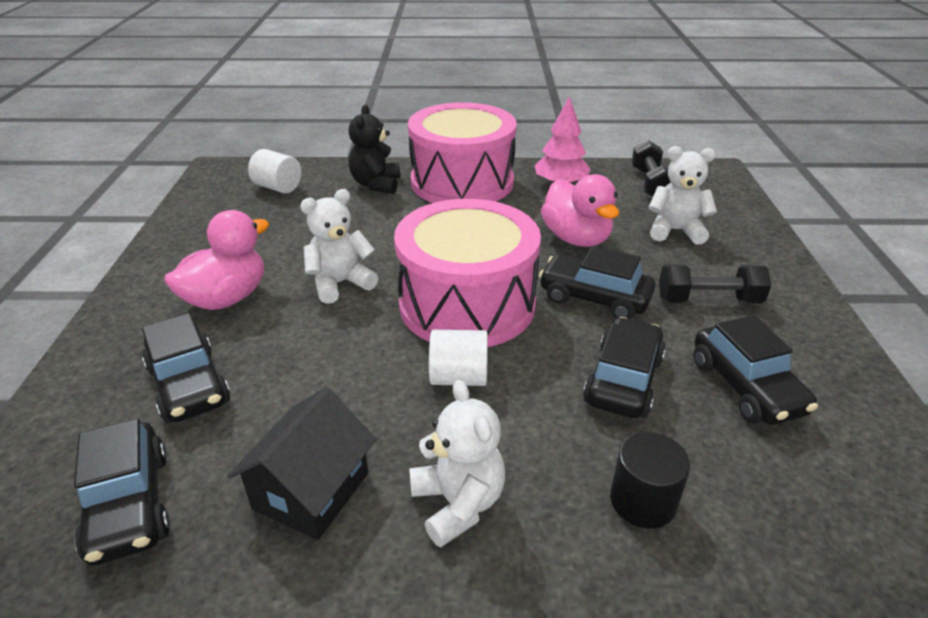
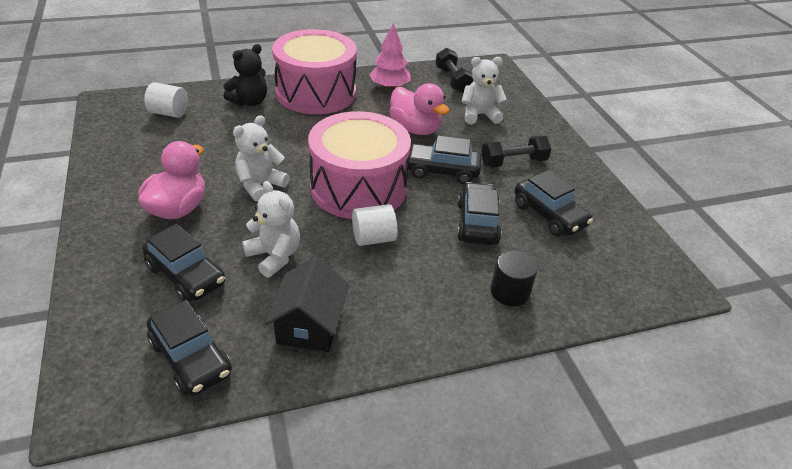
camera: 20 degrees left, 5 degrees up
black teddy bear [349,105,401,194] -> black teddy bear turned 120 degrees counterclockwise [223,44,267,106]
white teddy bear [409,380,505,547] -> white teddy bear moved to [242,181,300,278]

